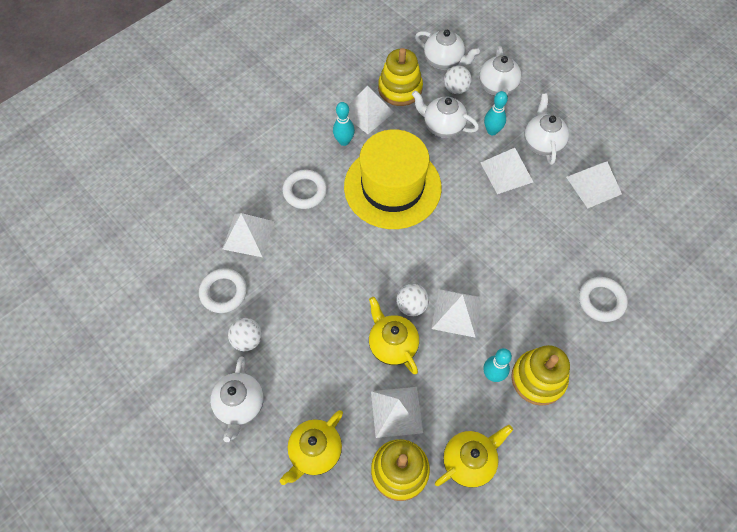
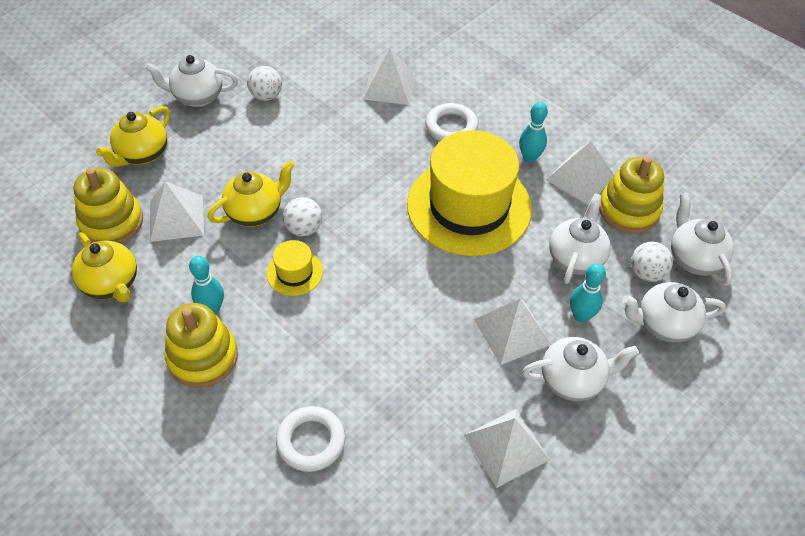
camera: 85 degrees right, 10 degrees down
white ring [199,268,247,313] -> none
yellow teapot [280,410,343,485] -> yellow teapot turned 90 degrees counterclockwise [96,106,170,167]
white teapot [415,29,480,70] -> white teapot turned 135 degrees clockwise [671,193,734,286]
white pyramid [431,289,482,338] -> yellow hat [267,240,323,296]

